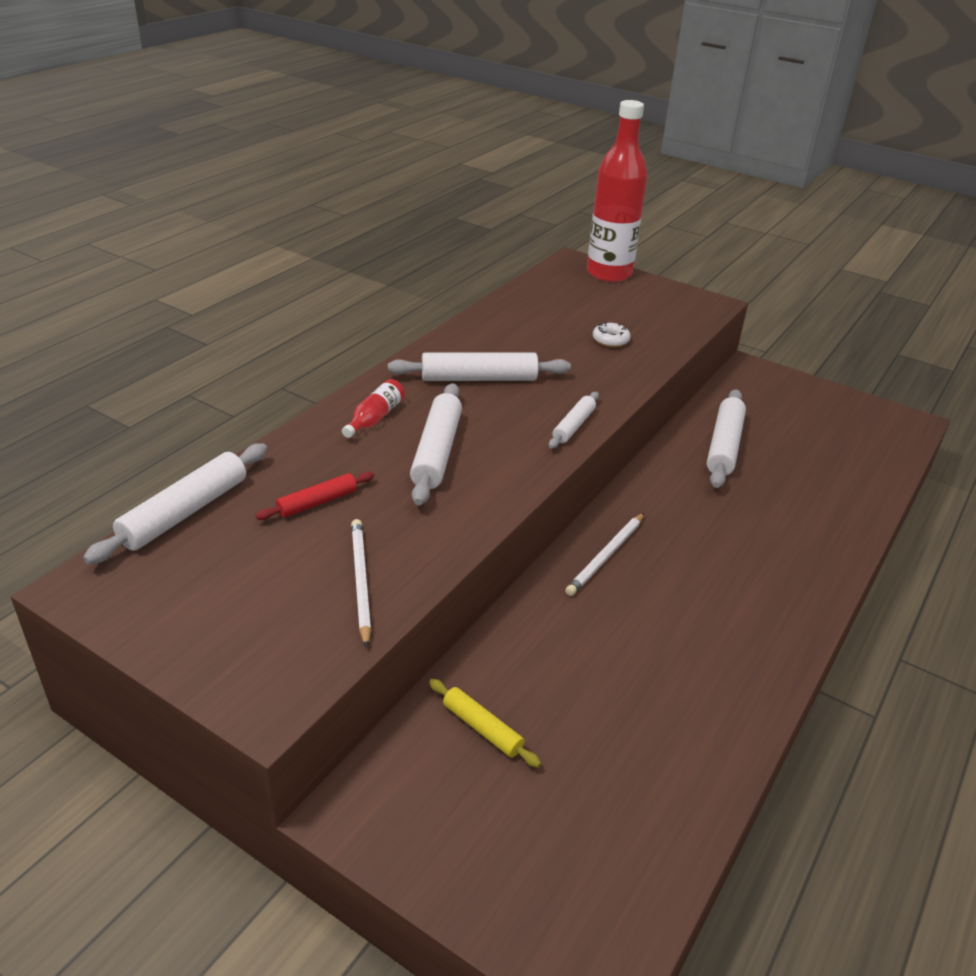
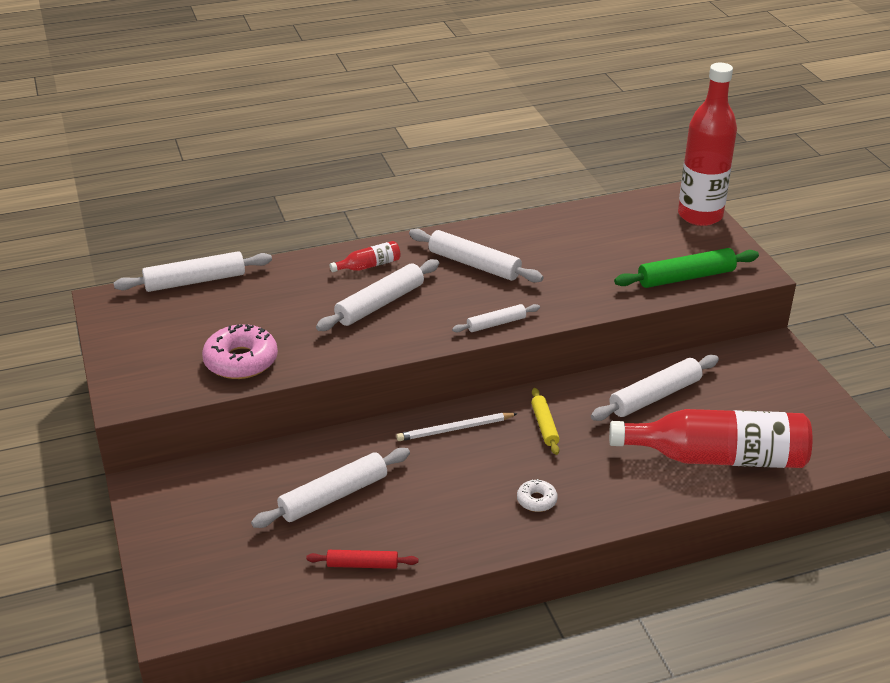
camera: 40 degrees right, 0 degrees up
red rolling pin [256,472,374,520] -> red rolling pin moved to [306,550,418,569]
white pencil [351,519,371,648] -> pink donut [202,324,278,379]
yellow rolling pin [429,679,541,768] -> yellow rolling pin moved to [531,388,559,455]
white donut [593,323,631,347] -> white donut moved to [517,479,558,512]
none -> white rolling pin [251,448,410,528]
none -> red bottle [609,409,812,468]
none -> green rolling pin [614,248,759,288]

